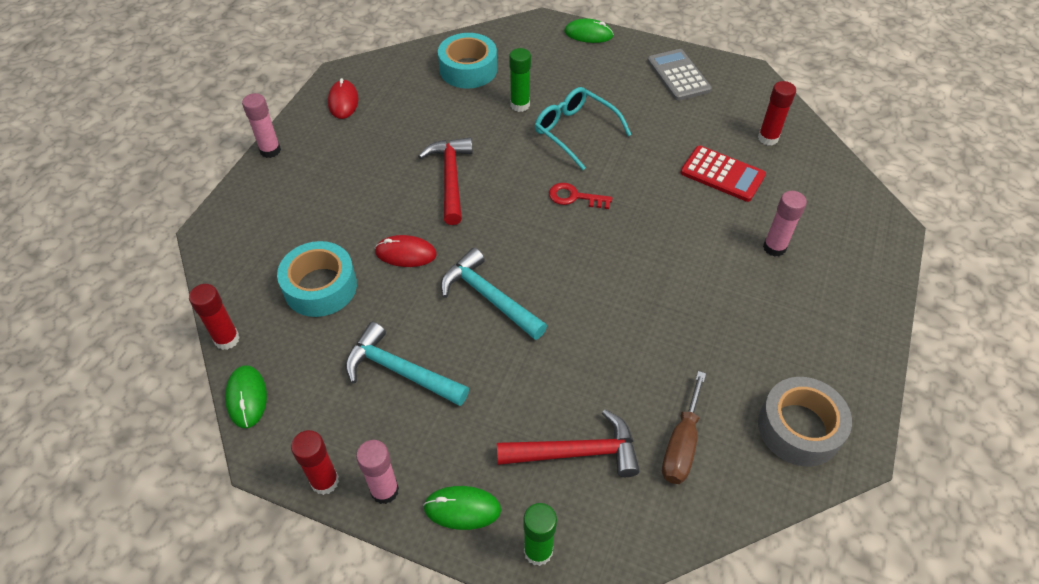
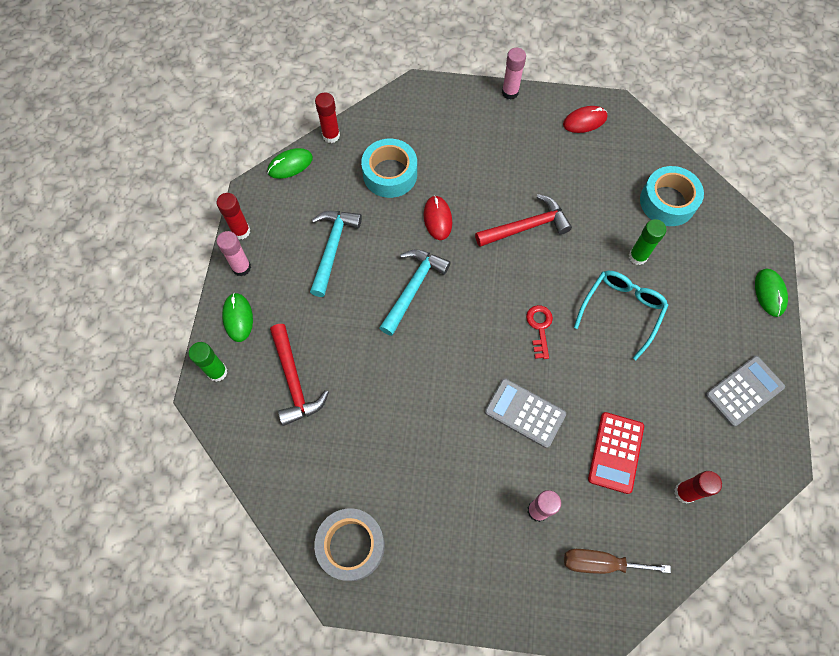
camera: 75 degrees right, 15 degrees up
brown screwdriver [662,371,706,484] -> brown screwdriver moved to [564,549,671,574]
none -> grey calculator [485,378,566,448]

